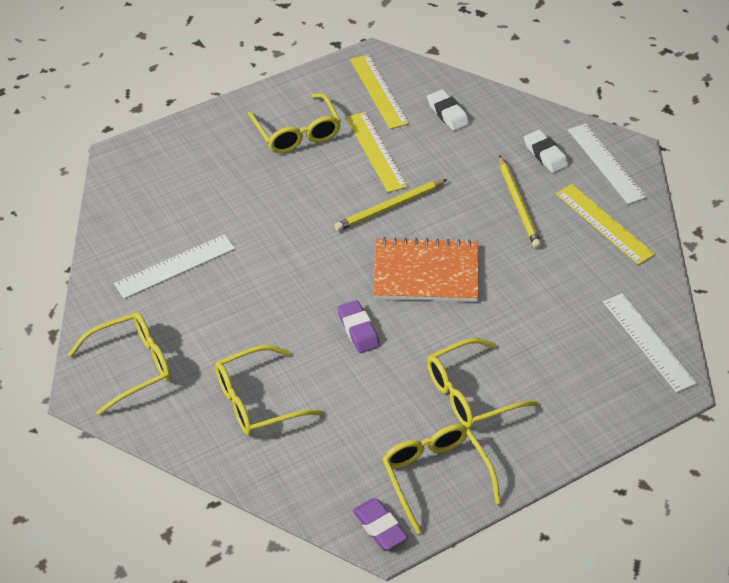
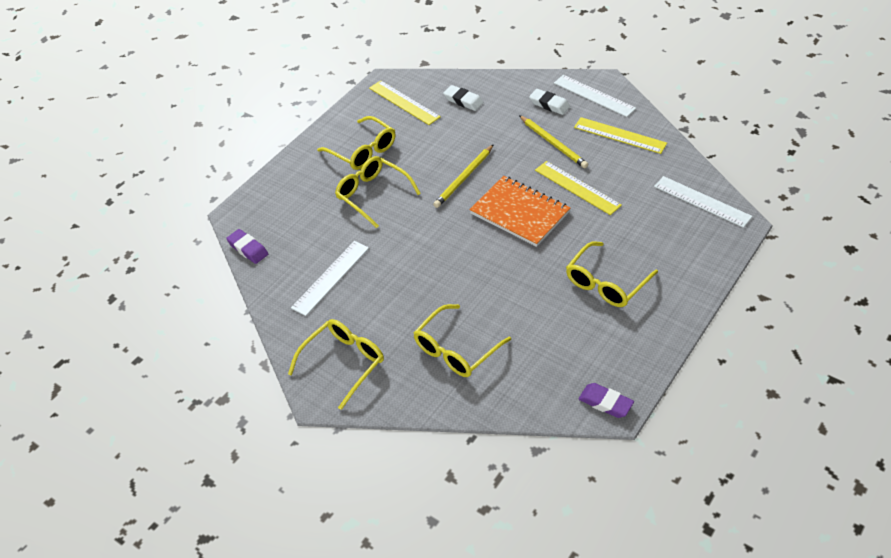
camera: 20 degrees left, 0 degrees up
purple eraser [337,300,380,353] -> purple eraser moved to [226,229,268,264]
yellow ruler [346,112,408,193] -> yellow ruler moved to [535,161,622,215]
orange notebook [373,237,479,302] -> orange notebook turned 60 degrees clockwise [469,176,570,247]
yellow glasses [382,424,501,534] -> yellow glasses moved to [335,156,421,228]

